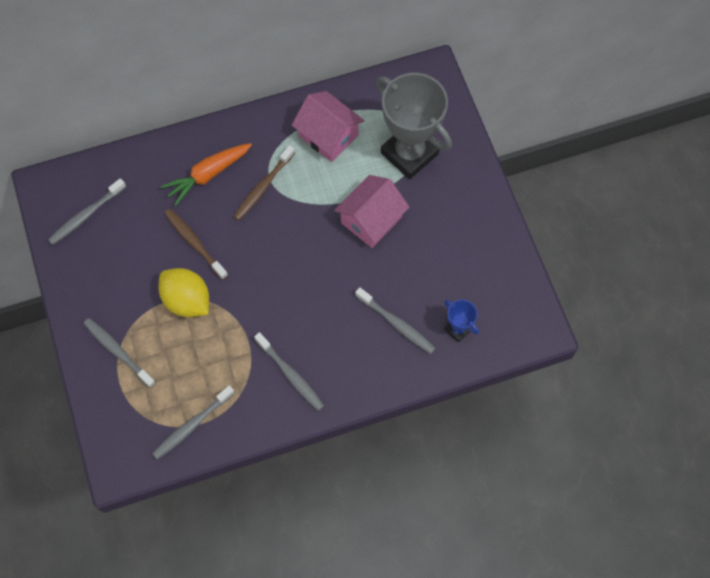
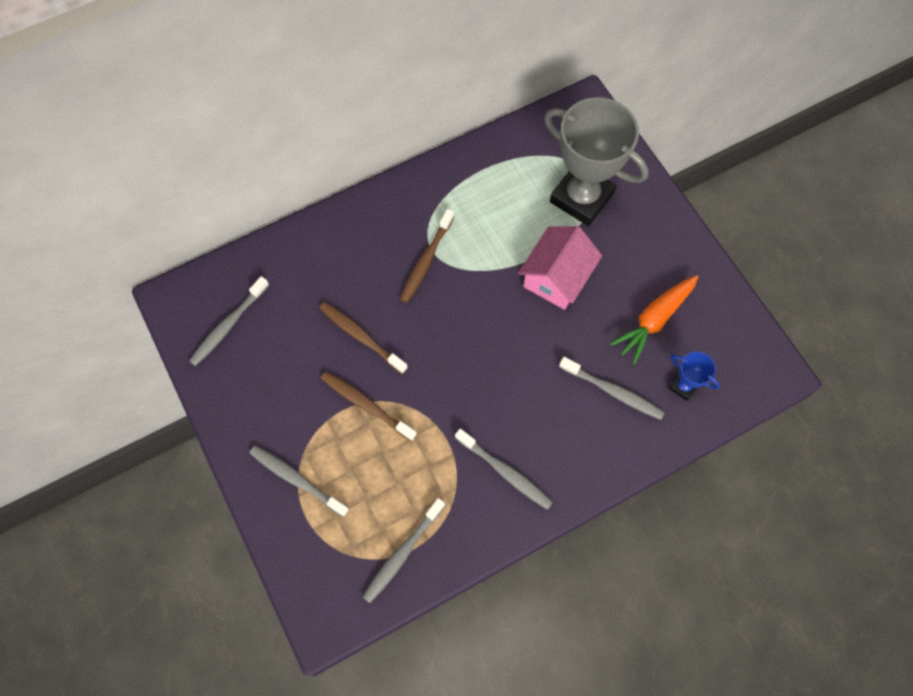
camera: 10 degrees left, 0 degrees up
yellow lemon [159,268,209,317] -> brown toothbrush [321,371,417,441]
orange carrot [161,143,252,206] -> orange carrot moved to [610,275,699,365]
pink house [292,91,364,162] -> none

